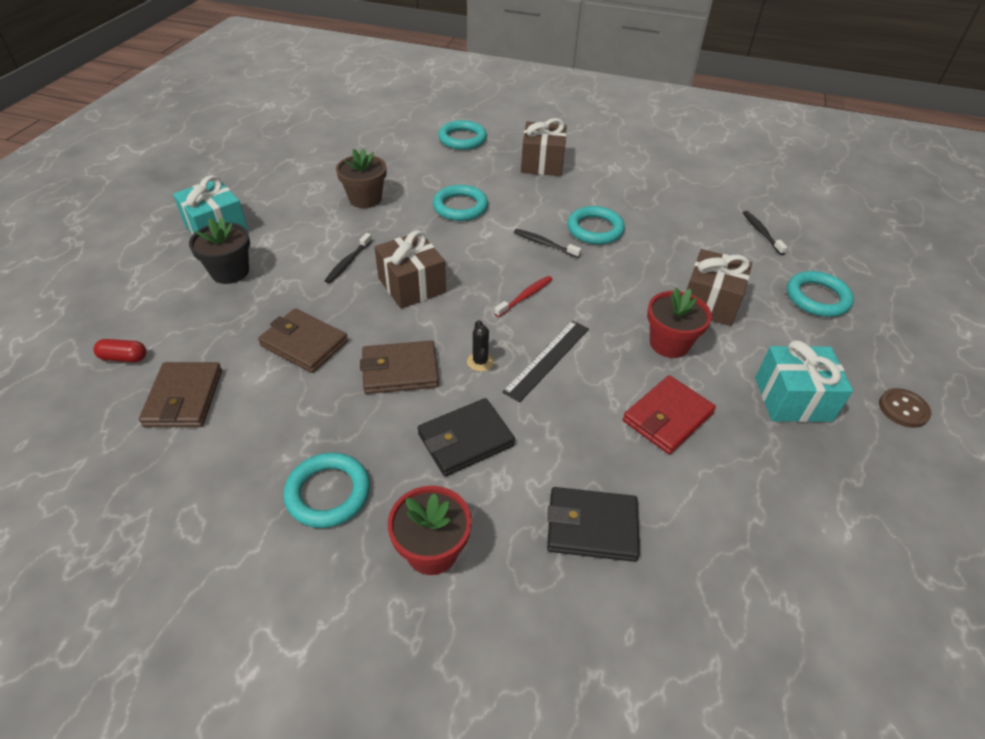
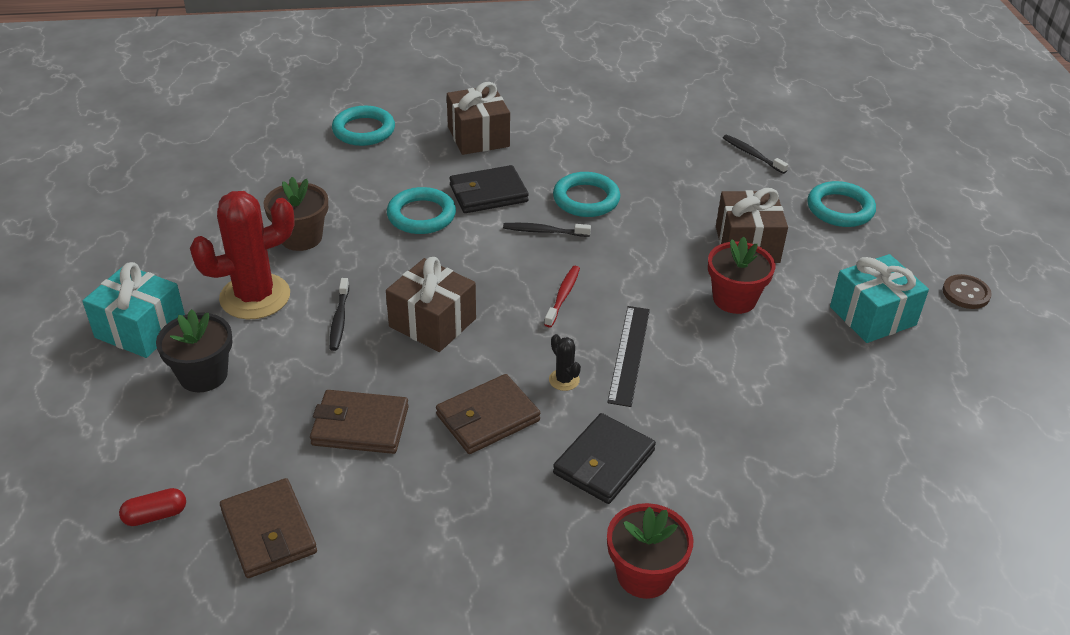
camera: 25 degrees left, 5 degrees down
turquoise ring [284,452,370,528] -> none
black wallet [547,487,640,562] -> black wallet moved to [449,165,529,213]
red wallet [623,375,716,454] -> none
none -> red cactus [190,191,295,319]

